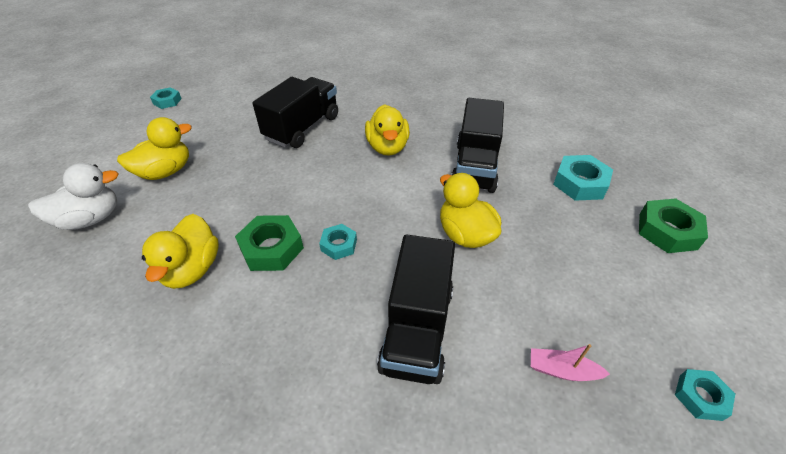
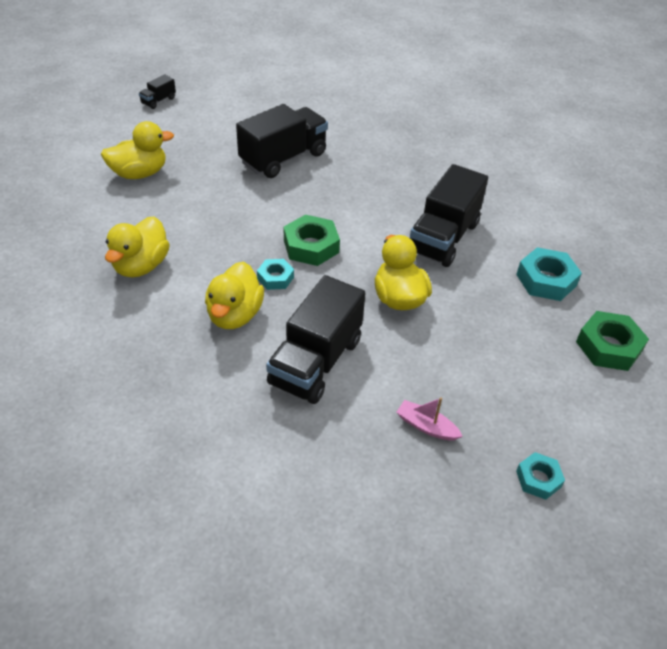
camera: 15 degrees right, 0 degrees up
white duck [28,163,119,230] -> none
turquoise nut [150,87,182,109] -> black truck [139,74,176,109]
green nut [235,215,304,271] -> green nut moved to [284,214,340,266]
yellow duck [365,104,410,156] -> yellow duck moved to [205,262,264,329]

